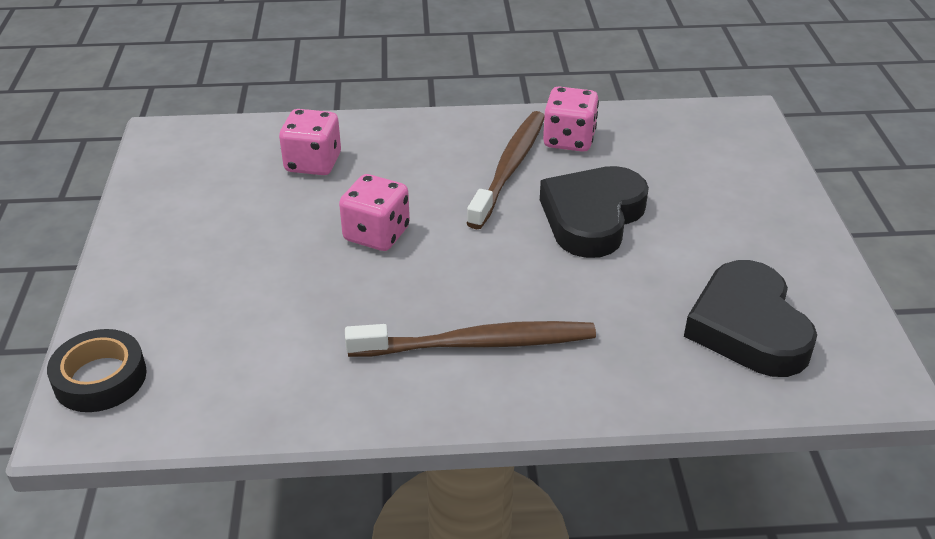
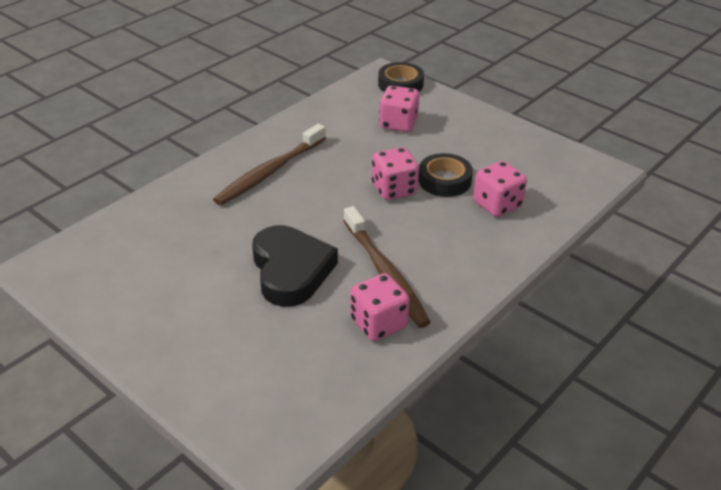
camera: 135 degrees right, 0 degrees up
black heart [684,260,817,377] -> none
none -> pink dice [379,86,419,132]
none -> black tape [418,153,473,197]

